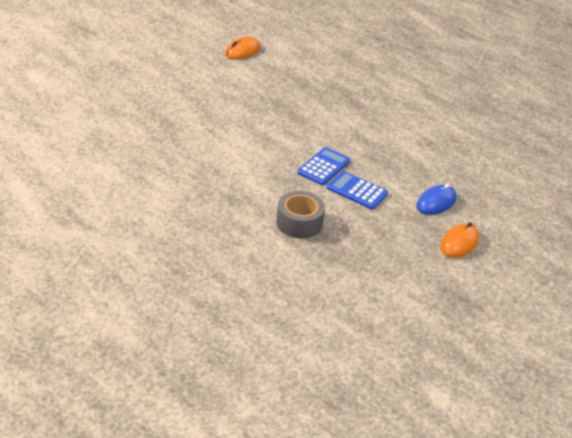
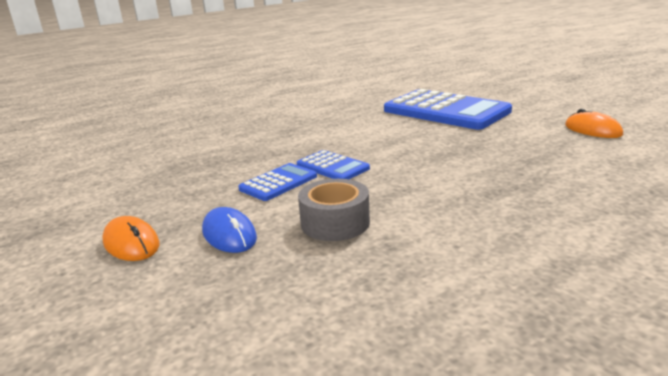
camera: 105 degrees right, 15 degrees down
grey tape [276,191,325,238] -> grey tape moved to [298,179,370,241]
none -> blue calculator [384,89,512,130]

